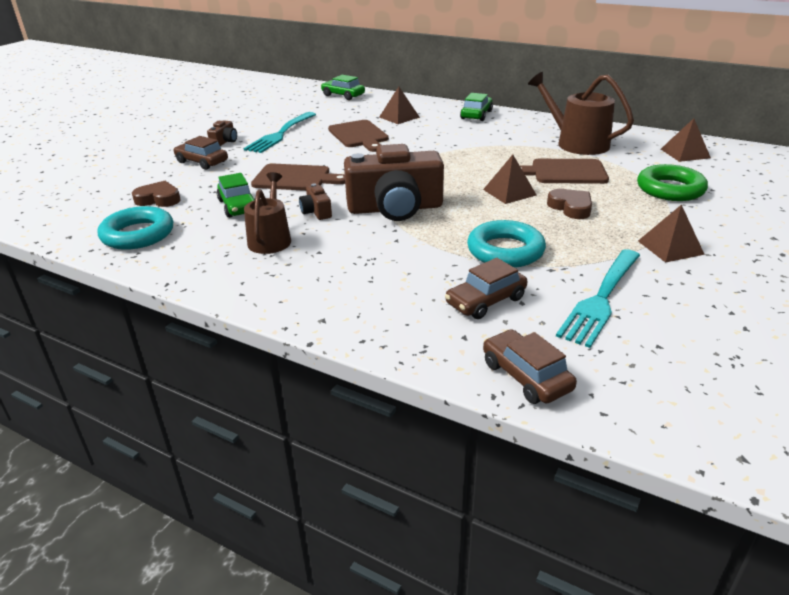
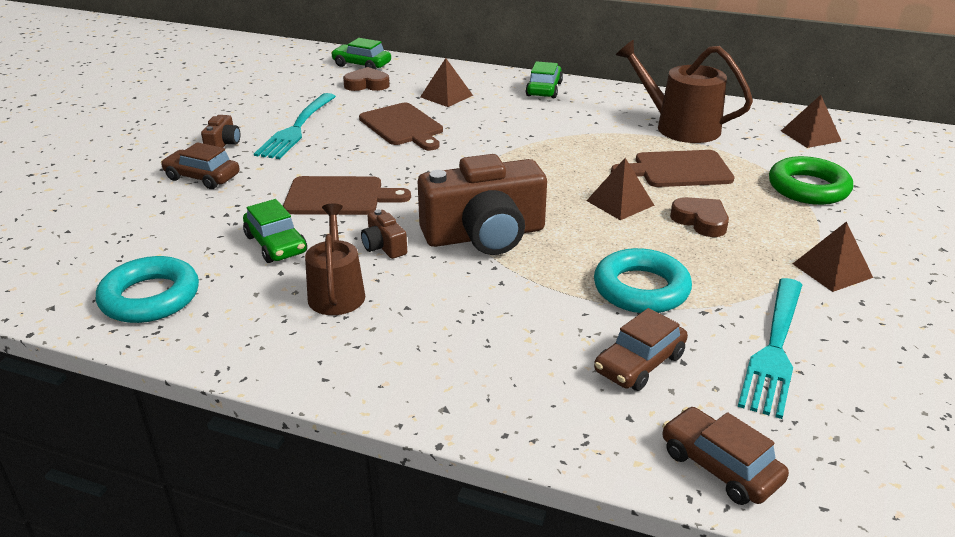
camera: 10 degrees left, 0 degrees up
brown heart [132,181,181,207] -> brown heart moved to [343,67,390,91]

